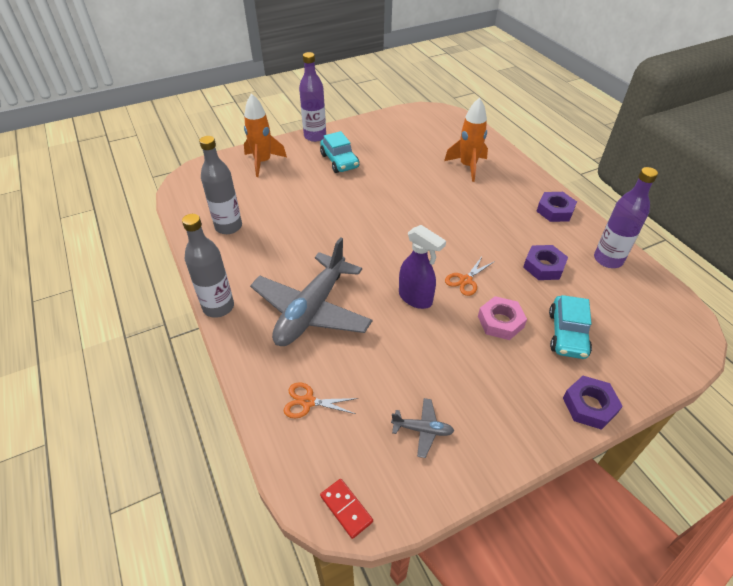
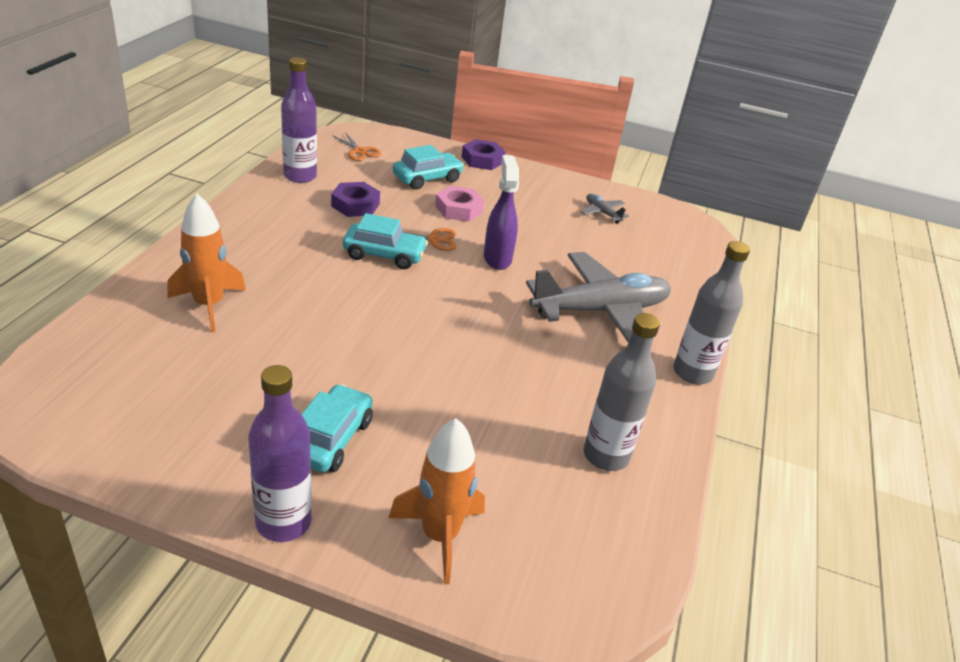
camera: 140 degrees left, 10 degrees down
orange scissors [284,382,358,418] -> orange scissors moved to [332,132,381,161]
red domino [320,479,373,539] -> none
purple nut [536,192,577,222] -> none
none -> turquoise car [343,213,428,269]

